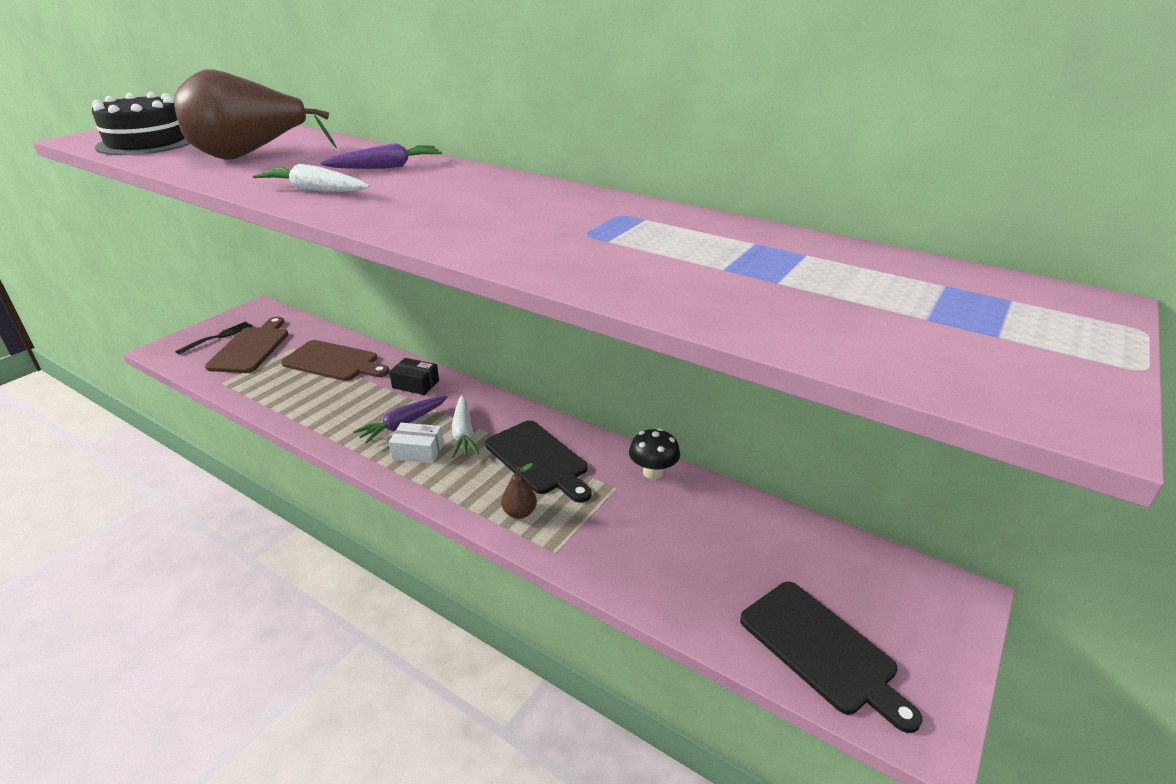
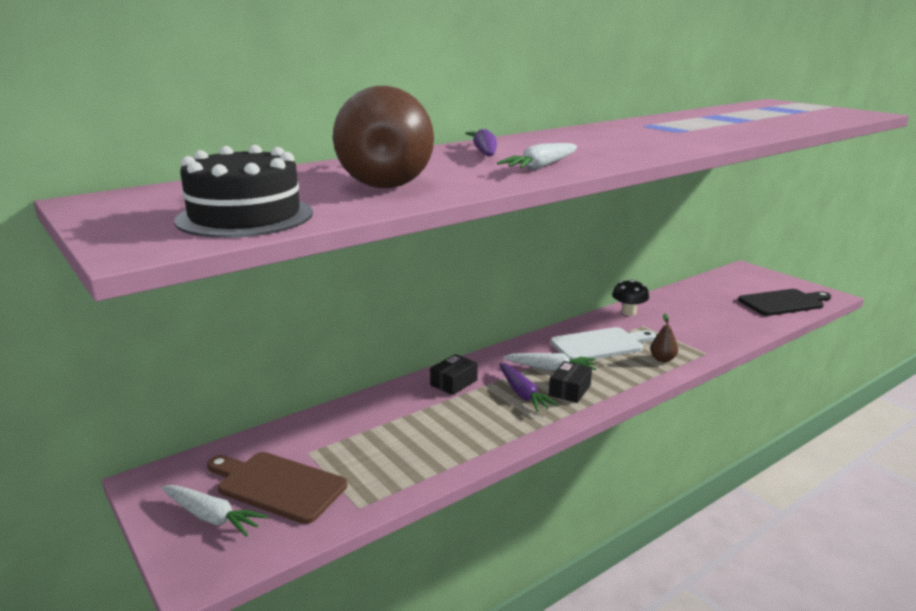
camera: 70 degrees left, 10 degrees down
black fork [175,322,253,355] -> white carrot [161,485,268,537]
brown cutting board [281,340,389,381] -> none
white box [389,423,444,464] -> black box [549,361,592,403]
black cutting board [485,420,592,503] -> white cutting board [550,327,656,360]

